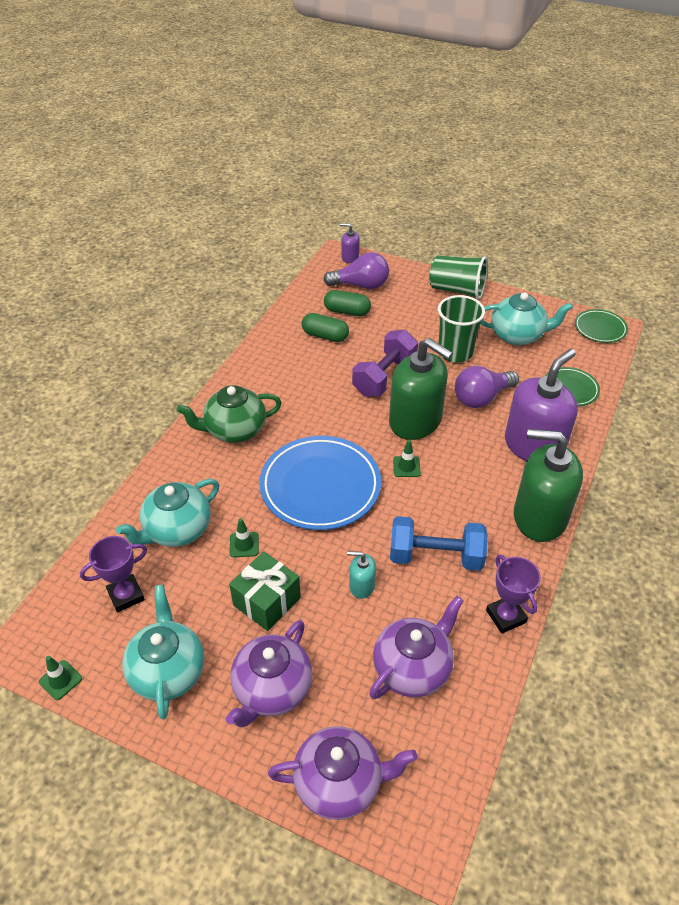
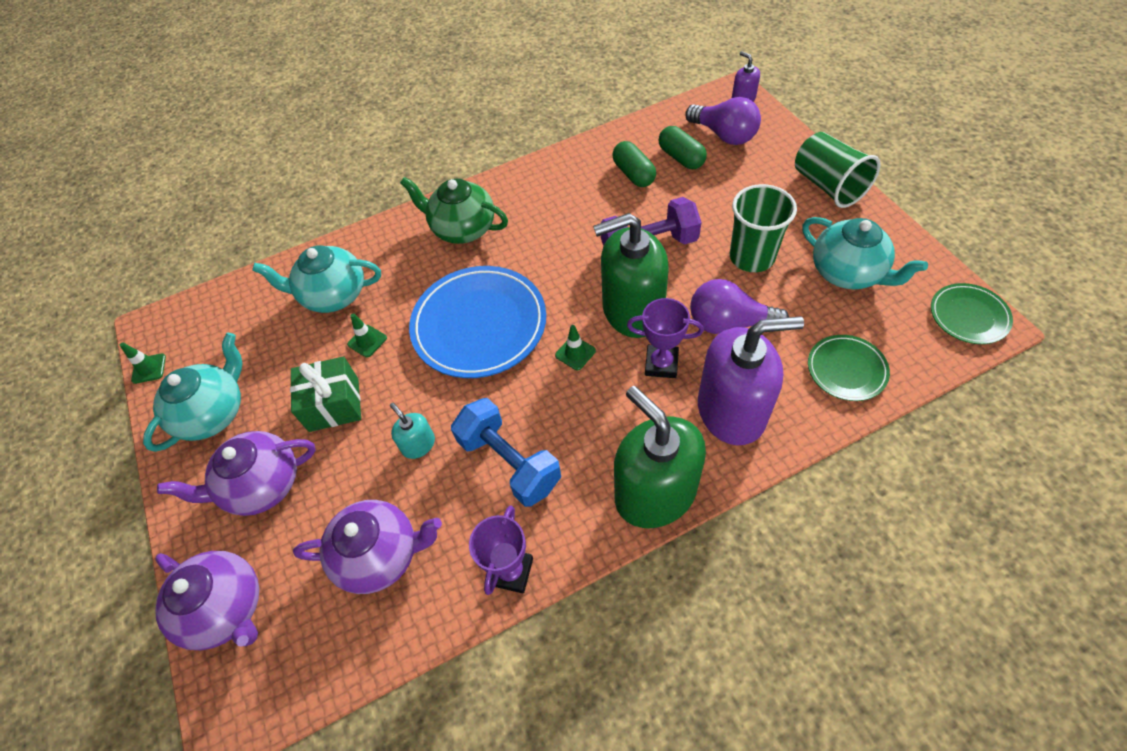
camera: 45 degrees right, 10 degrees up
purple trophy [80,536,147,612] -> purple trophy moved to [627,298,704,378]
green soap dispenser [389,338,453,440] -> green soap dispenser turned 90 degrees clockwise [593,213,669,338]

